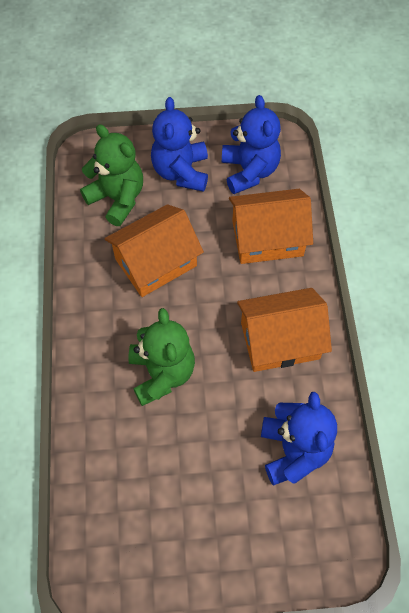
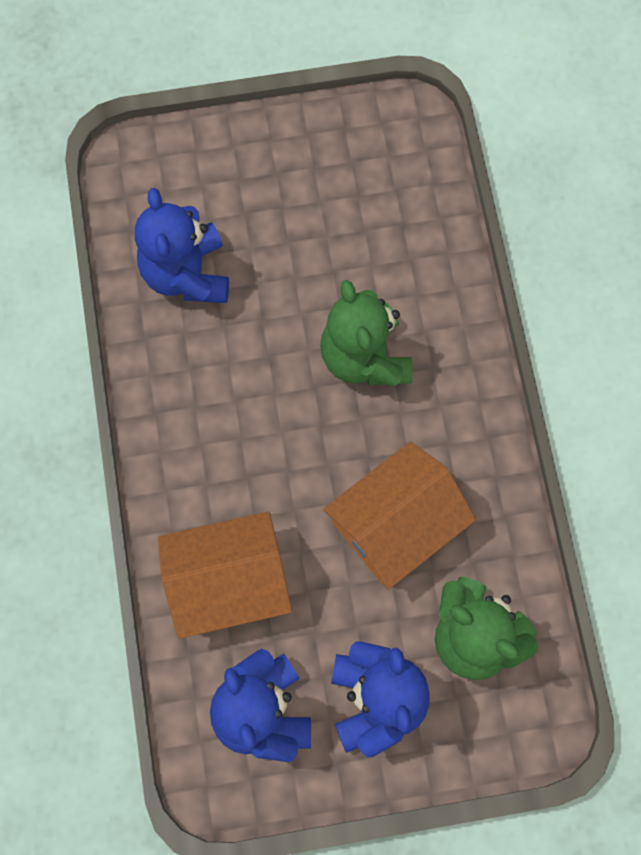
camera: 175 degrees right, 10 degrees up
orange house [237,288,332,372] -> none

